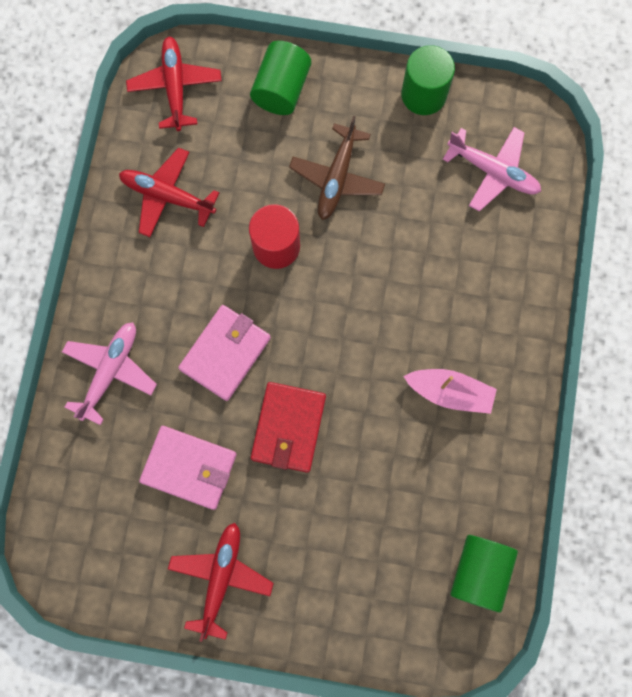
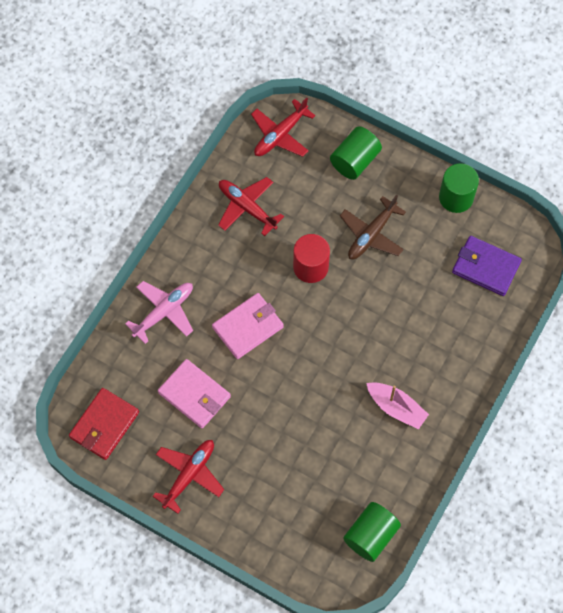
camera: 20 degrees right, 10 degrees down
red plane [126,36,222,131] -> red plane turned 150 degrees counterclockwise [251,97,316,157]
red wallet [251,382,326,473] -> red wallet moved to [69,388,139,460]
pink plane [443,127,541,212] -> purple wallet [452,236,522,296]

